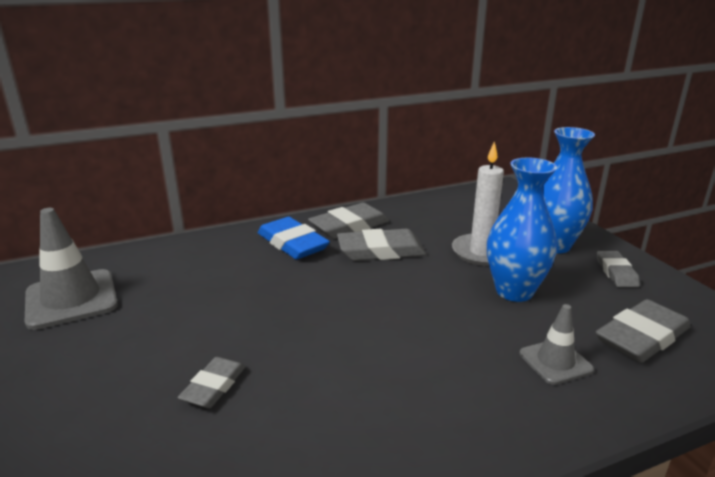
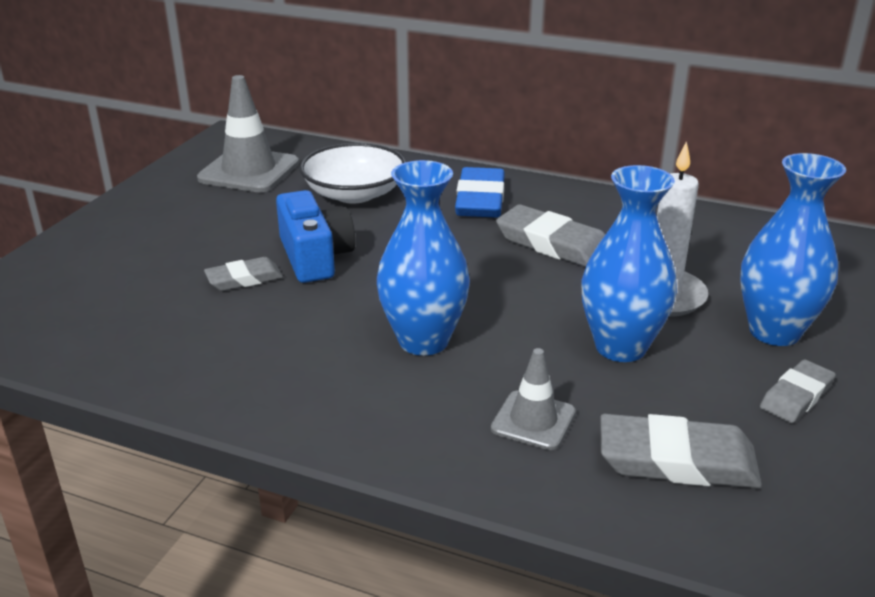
camera: 45 degrees right, 5 degrees up
grey eraser [308,203,389,239] -> none
none -> blue camera [276,190,355,283]
none -> white bowl [299,143,406,204]
none -> blue vase [377,160,470,356]

